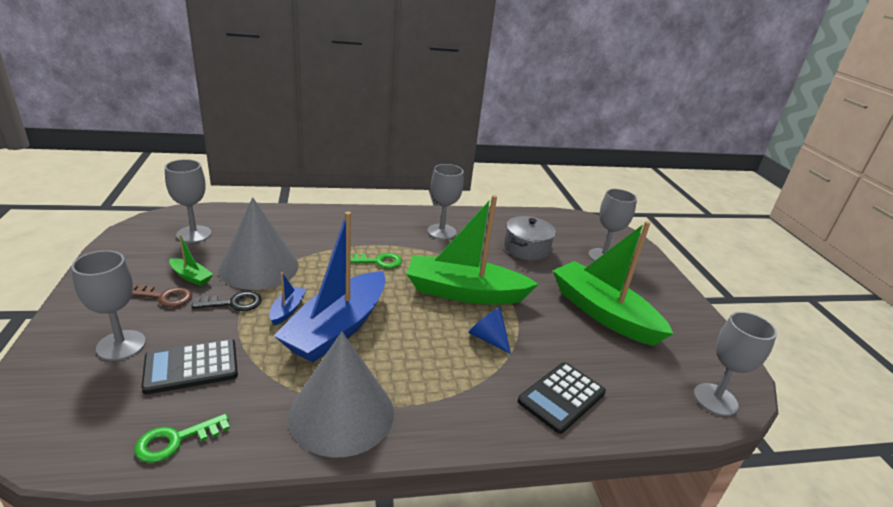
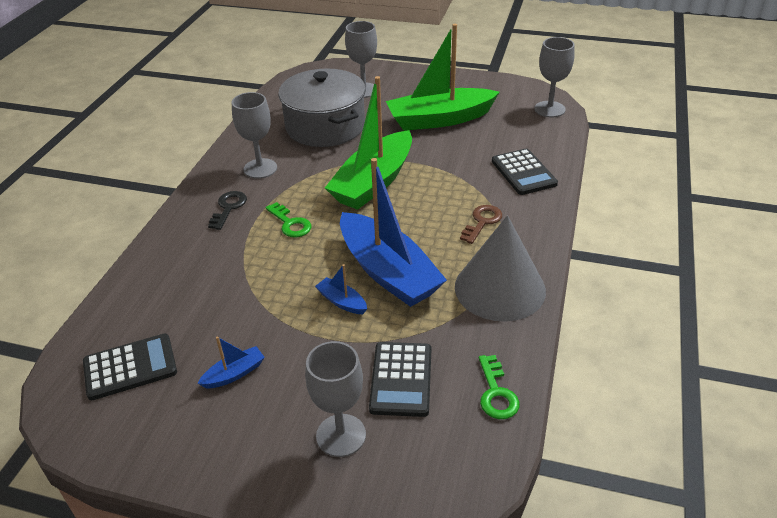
camera: 60 degrees left, 10 degrees up
brown key [132,285,192,307] -> brown key moved to [460,205,502,244]
grey goblet [165,159,212,243] -> black calculator [83,334,177,400]
green boat [169,234,213,286] -> blue boat [197,337,265,389]
black key [192,291,262,311] -> black key moved to [208,191,247,230]
grey cone [218,197,299,290] -> none
green key [351,253,402,268] -> green key turned 120 degrees clockwise [265,202,311,237]
blue cone [468,308,511,354] -> none
grey pot [504,216,556,261] -> grey pot [278,69,366,147], size x1.66

